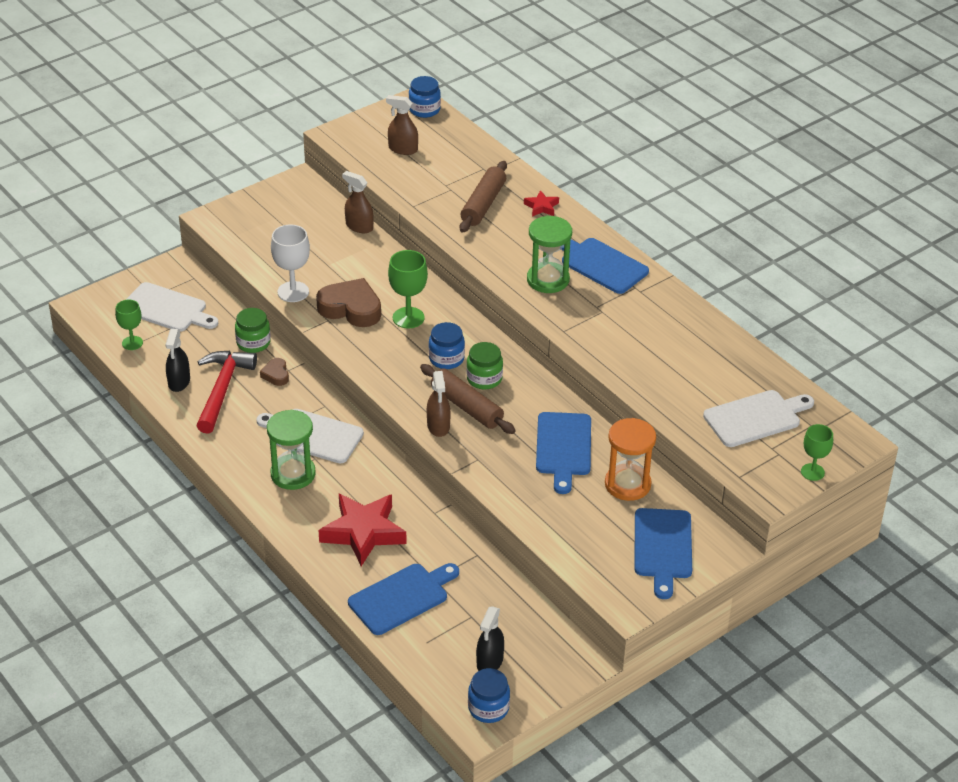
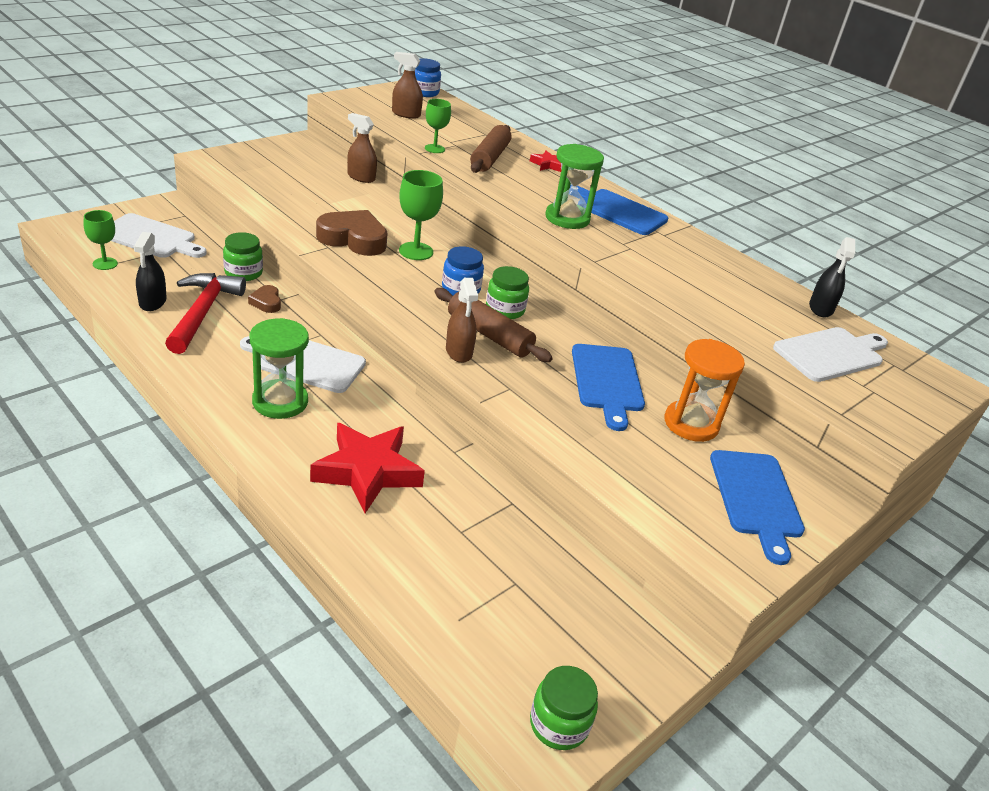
camera: 10 degrees left, 5 degrees down
white goblet [271,225,310,302] -> none
blue cutting board [348,563,459,635] -> none
blue jar [468,668,510,723] -> green jar [530,666,598,750]
black spray bottle [476,606,504,671] -> black spray bottle moved to [809,237,855,317]
green goblet [801,424,833,481] -> green goblet moved to [425,99,451,153]

